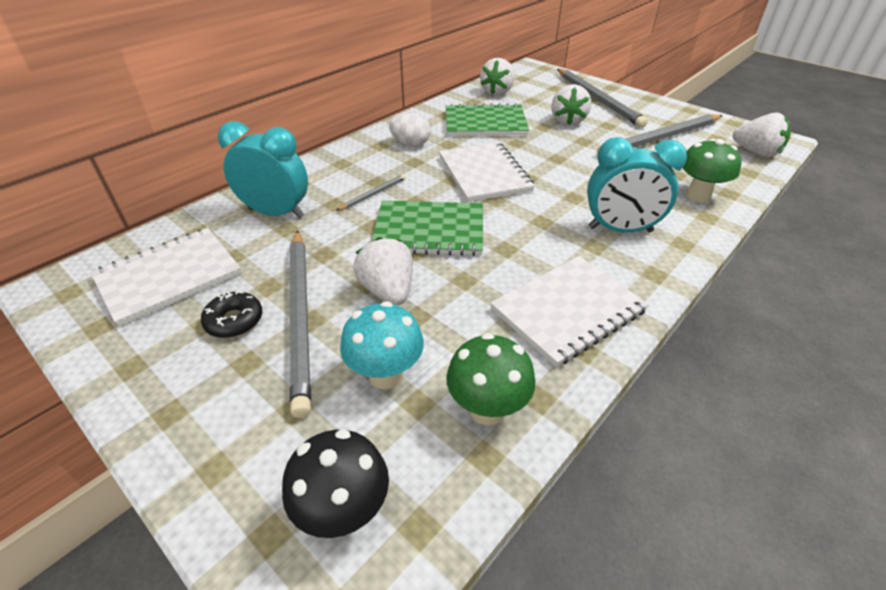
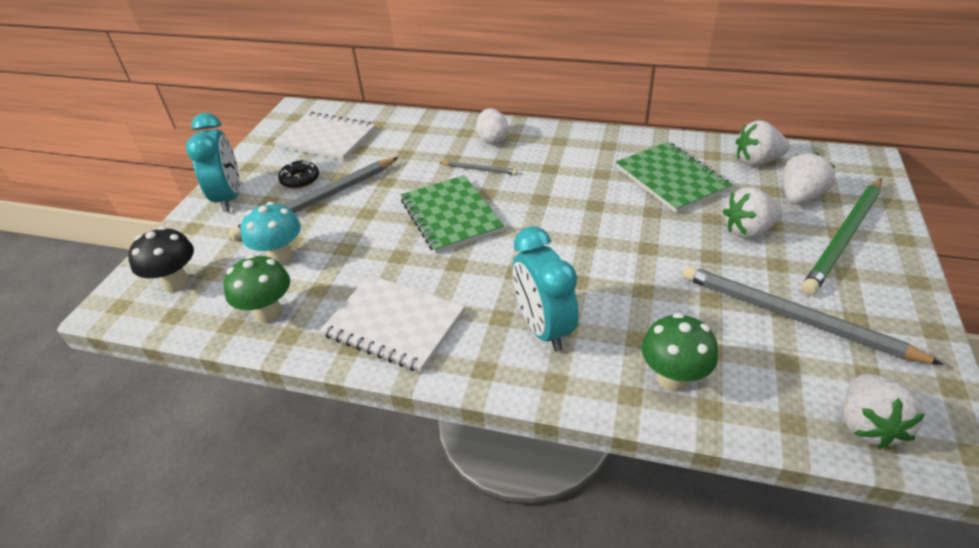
camera: 65 degrees right, 0 degrees up
turquoise clock [218,121,308,218] -> turquoise clock moved to [186,113,240,212]
white strawberry [354,237,413,305] -> white strawberry moved to [783,153,835,205]
white egg [389,113,431,146] -> white egg moved to [476,109,508,145]
white notebook [439,142,535,202] -> none
grey pencil [557,69,648,128] -> green pencil [801,179,882,295]

